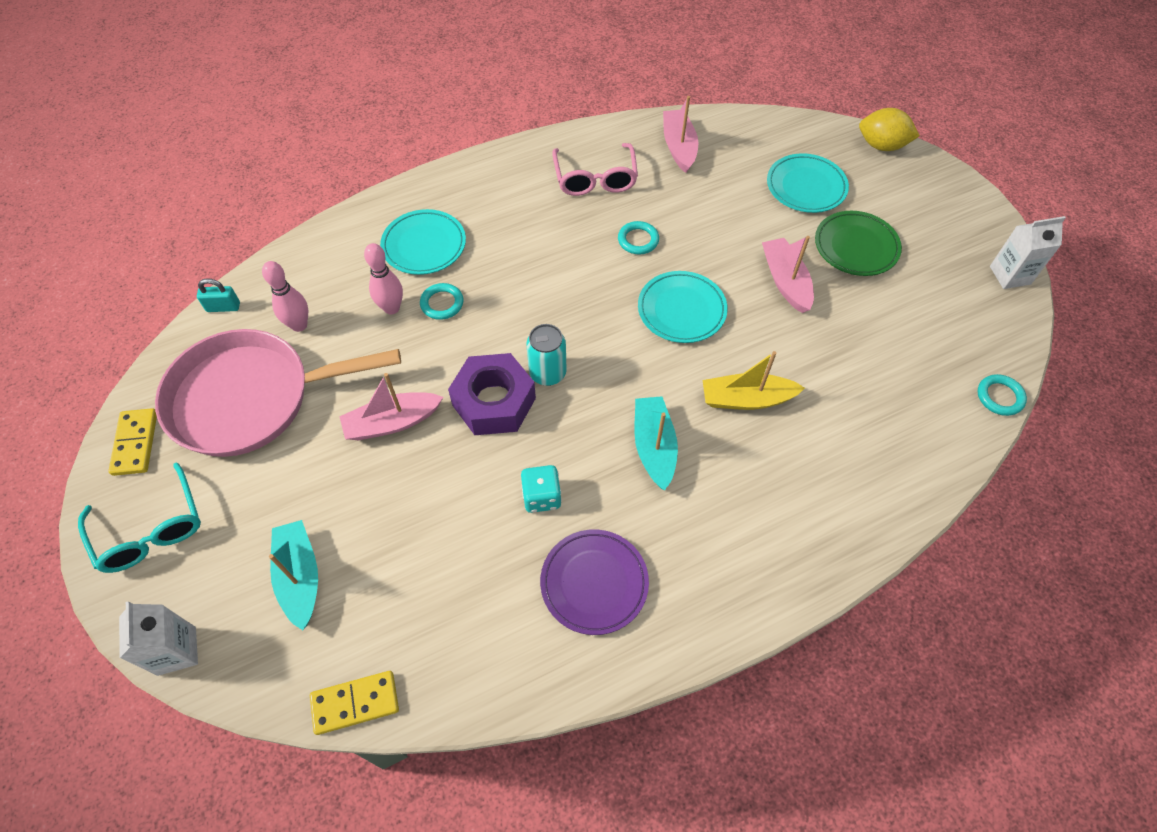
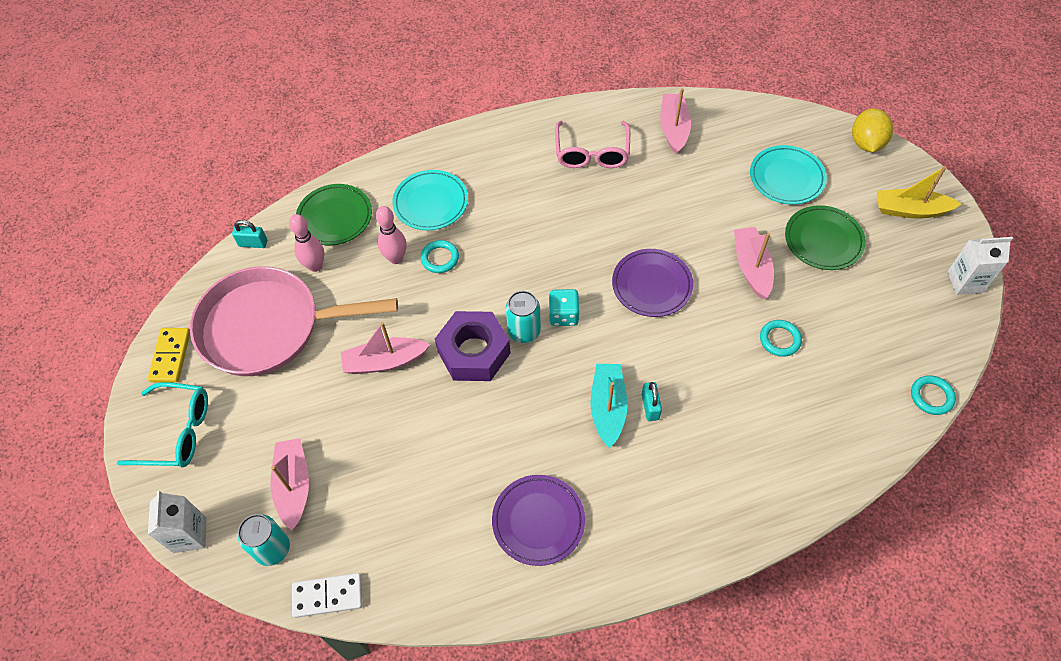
camera: 10 degrees right, 0 degrees up
turquoise glasses [78,463,201,573] -> turquoise glasses turned 60 degrees counterclockwise [117,382,208,467]
turquoise boat [269,520,318,630] -> pink boat [270,438,309,531]
yellow domino [310,671,399,735] -> white domino [292,573,363,618]
turquoise dice [521,465,562,513] -> turquoise dice moved to [549,289,580,326]
turquoise ring [618,221,659,254] -> turquoise ring moved to [760,320,802,357]
turquoise plate [638,271,728,343] -> purple plate [612,249,693,317]
yellow boat [702,351,805,410] -> yellow boat moved to [877,166,961,219]
yellow lemon [859,108,920,151] -> yellow lemon turned 75 degrees clockwise [852,108,893,152]
none -> turquoise can [238,514,290,566]
none -> green plate [296,184,372,245]
none -> turquoise padlock [642,382,662,421]

